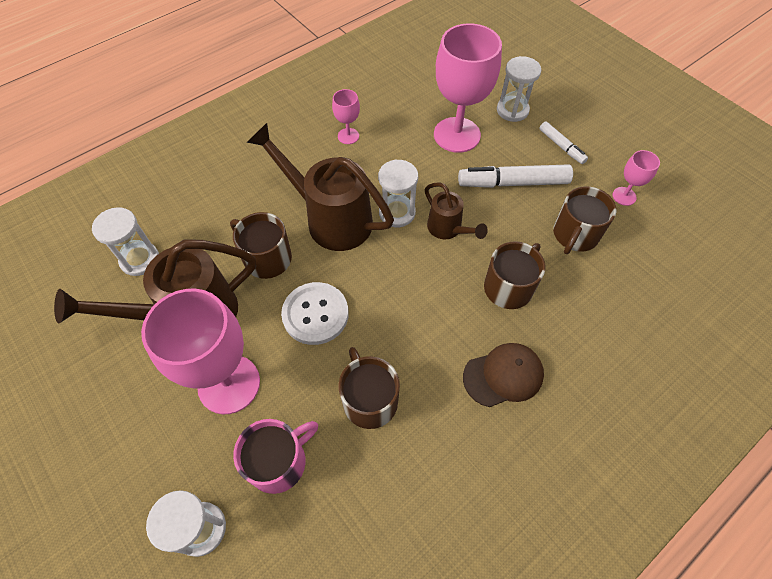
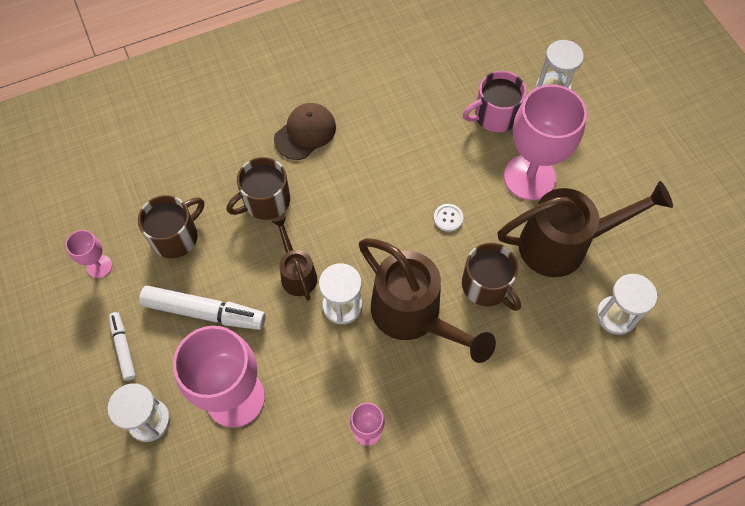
camera: 165 degrees left, 5 degrees up
white button [281,282,349,345] -> white button [434,204,463,232], size x0.48
brown mug [339,347,400,429] -> none
brown cap [463,343,544,407] -> brown cap turned 135 degrees clockwise [274,103,336,160]

